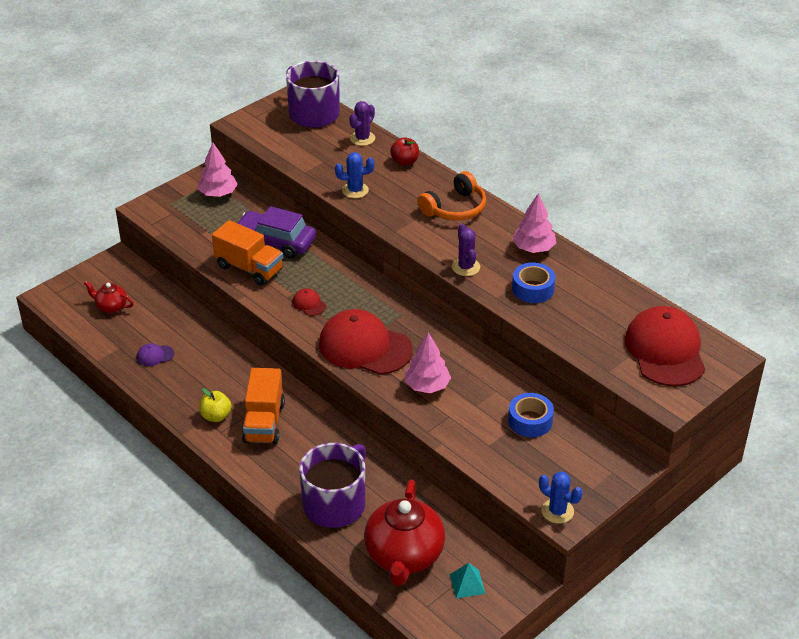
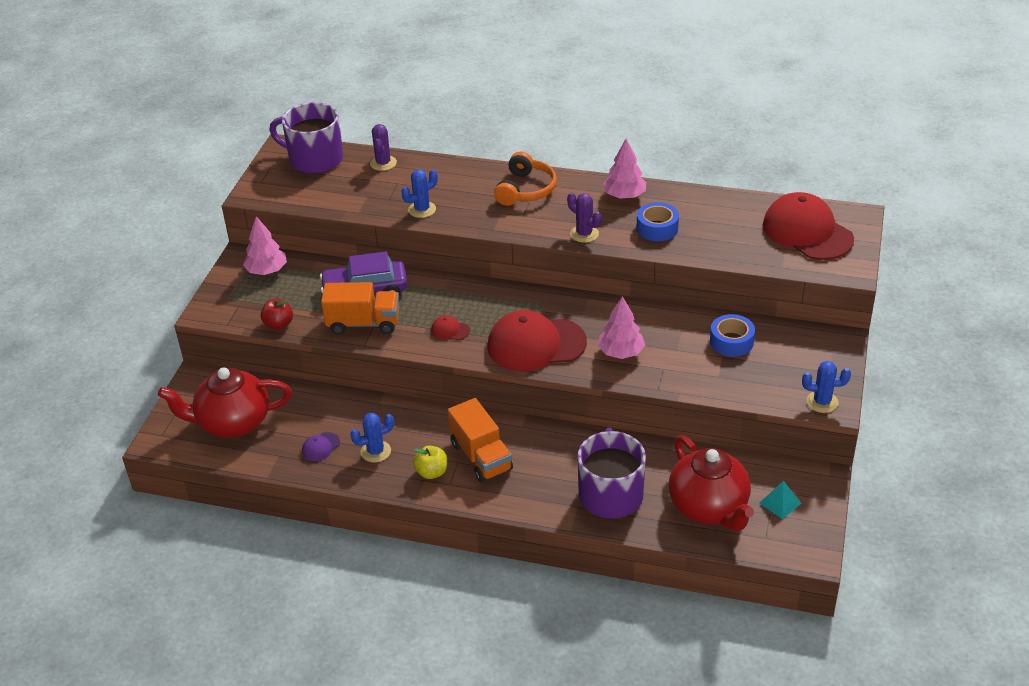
camera: 30 degrees left, 0 degrees up
red teapot [84,281,134,313] -> red teapot [158,367,292,438], size x2.09
red apple [390,137,419,166] -> red apple moved to [261,298,293,330]
none -> blue cactus [350,413,394,463]

